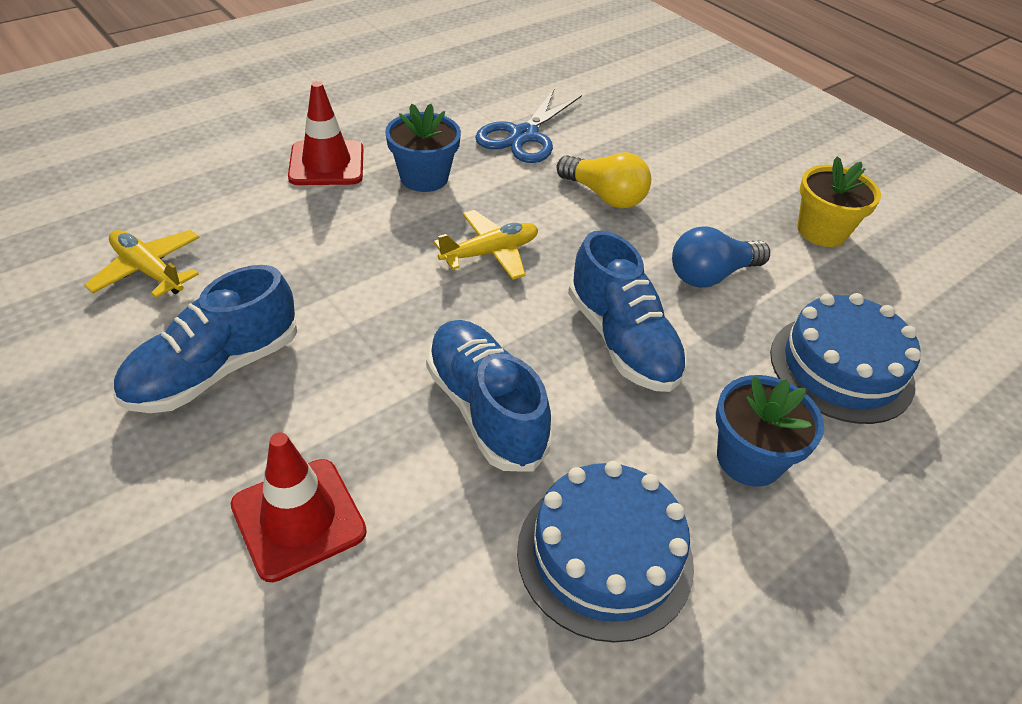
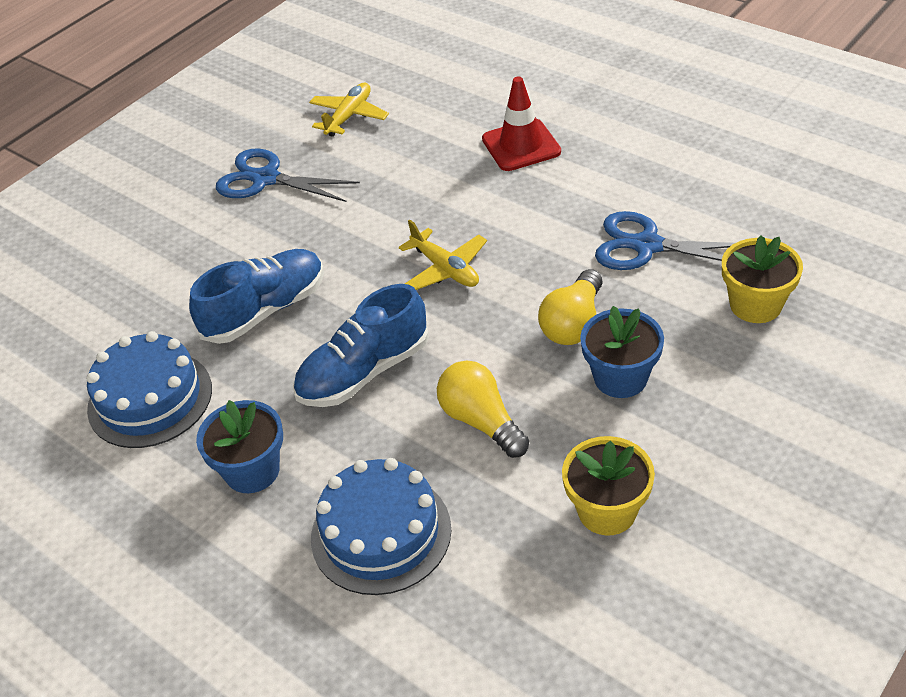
camera: 85 degrees right, 0 degrees up
blue shoe [113,265,297,413] -> blue scissors [216,148,360,202]
red traffic cone [231,432,367,582] -> none
blue flower pot [385,104,461,192] -> blue flower pot moved to [580,306,664,398]
blue light bulb [672,226,770,287] -> yellow light bulb [437,361,529,458]
none -> yellow flower pot [722,236,803,323]

